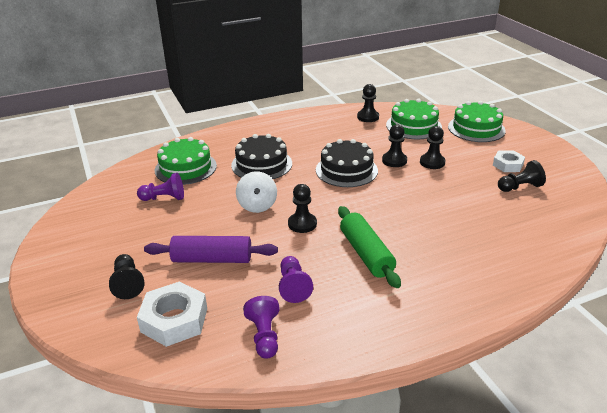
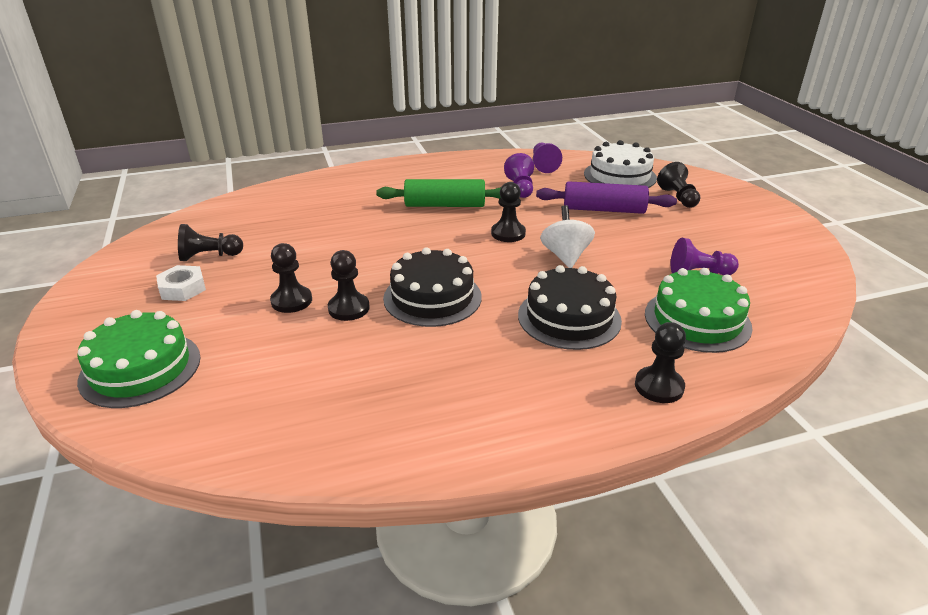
camera: 175 degrees left, 0 degrees up
white nut [137,282,207,347] -> white cake [584,140,657,188]
green rolling pin [338,206,401,288] -> green rolling pin turned 75 degrees counterclockwise [376,179,501,207]
black pawn [357,84,379,122] -> black pawn moved to [635,322,686,403]
green cake [386,99,442,139] -> none

